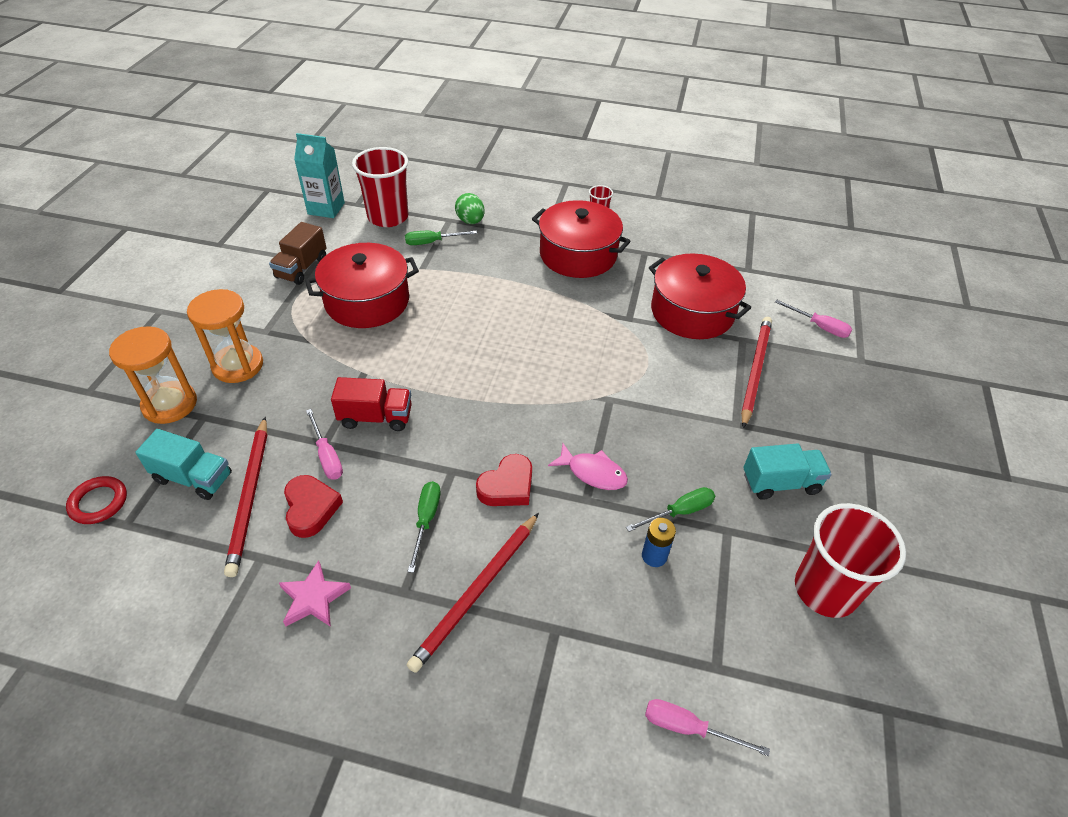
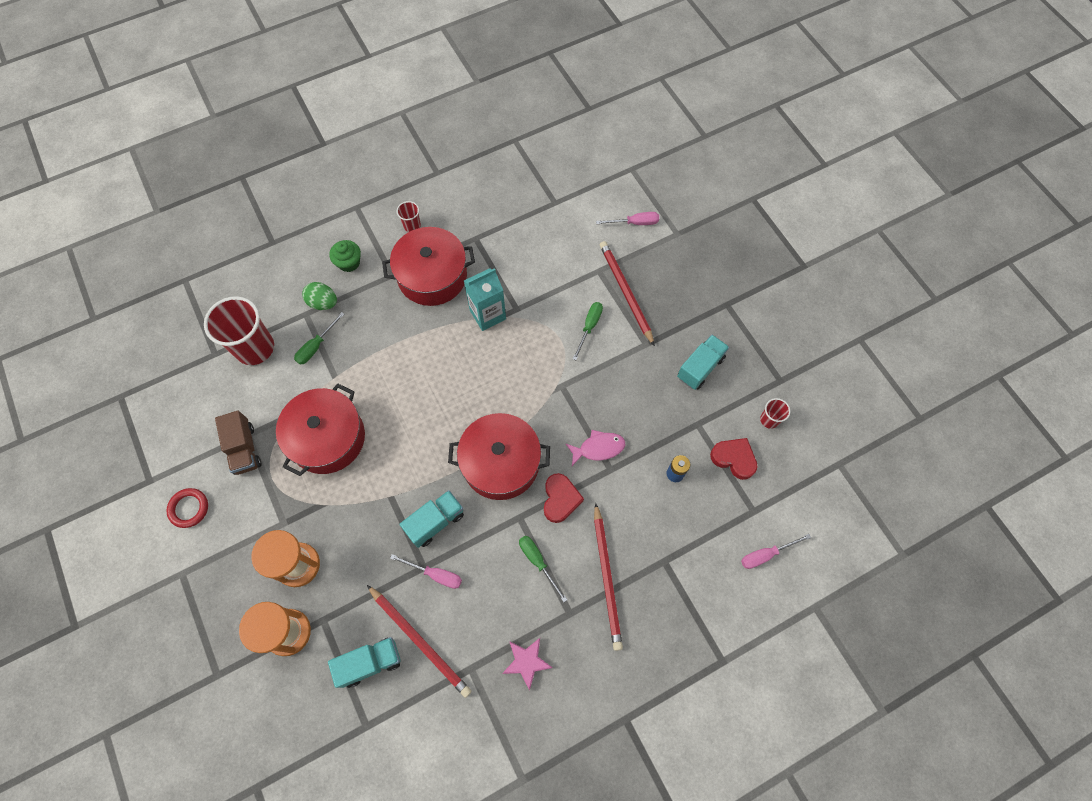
camera: 40 degrees left, 20 degrees up
red ring [66,476,127,524] -> red ring moved to [166,488,208,528]
red heart [284,475,343,538] -> red heart moved to [710,438,758,480]
turquoise carton [294,133,345,218] -> turquoise carton moved to [464,268,506,331]
red truck [331,377,412,431] -> turquoise truck [399,490,464,548]
green screwdriver [626,487,715,532] -> green screwdriver moved to [573,302,603,360]
red pot [649,253,751,339] -> red pot moved to [448,413,550,500]
red cup [795,503,906,618] -> red cup [760,398,790,429], size x0.46
none -> green cupcake [329,240,361,272]

